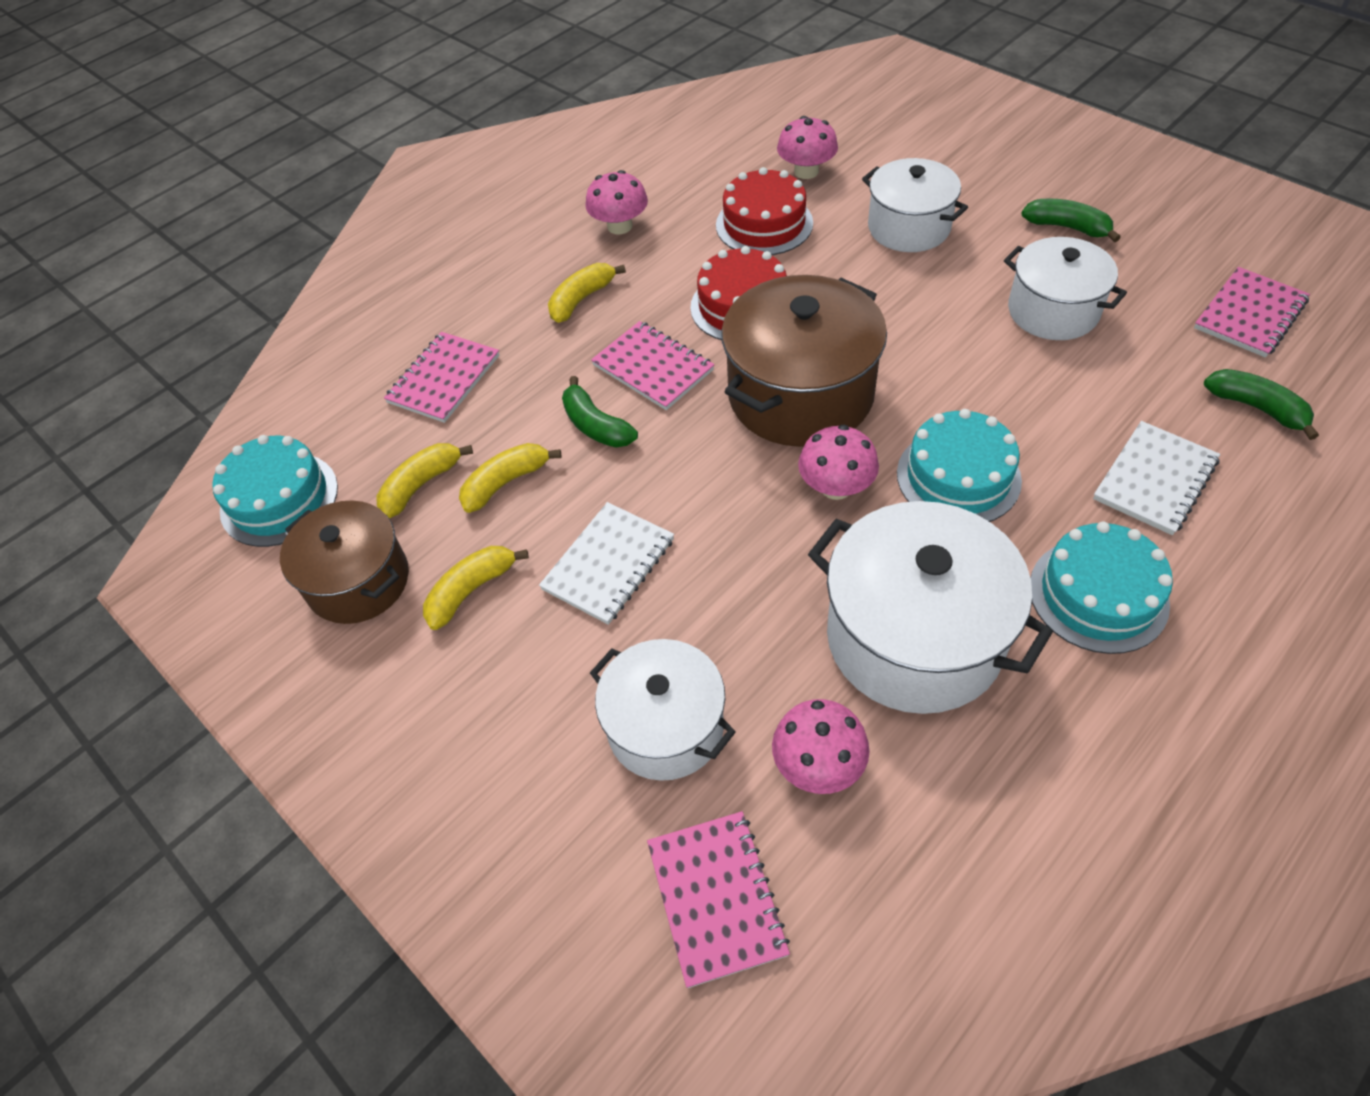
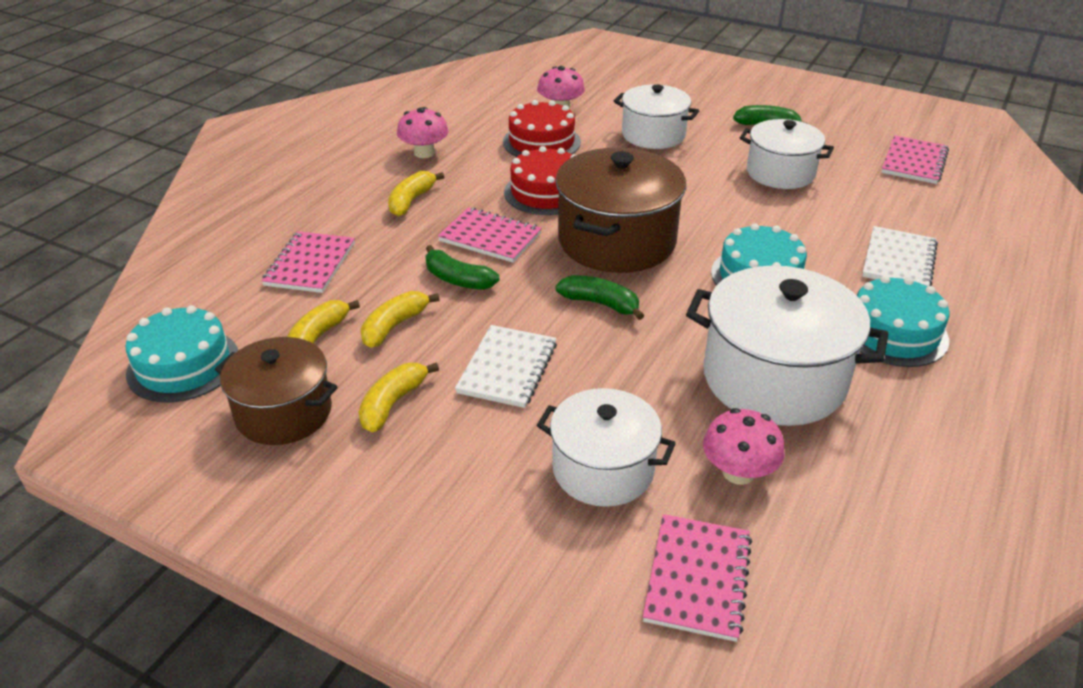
camera: 20 degrees left, 15 degrees down
pink notebook [647,811,790,988] -> pink notebook turned 45 degrees clockwise [643,514,752,642]
pink mushroom [798,425,879,500] -> none
green banana [1204,369,1319,440] -> green banana moved to [555,275,644,320]

